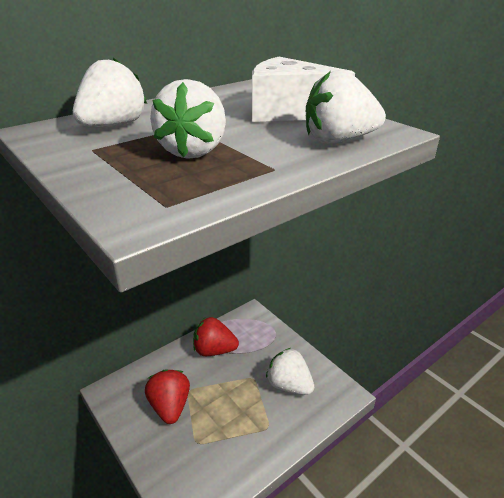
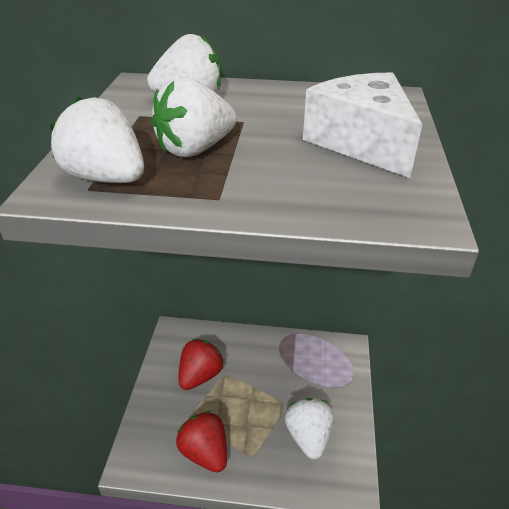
camera: 45 degrees right, 5 degrees up
red strawberry [193,317,239,356] -> red strawberry moved to [176,411,227,473]
white strawberry [306,70,386,144] -> white strawberry moved to [50,96,144,183]

